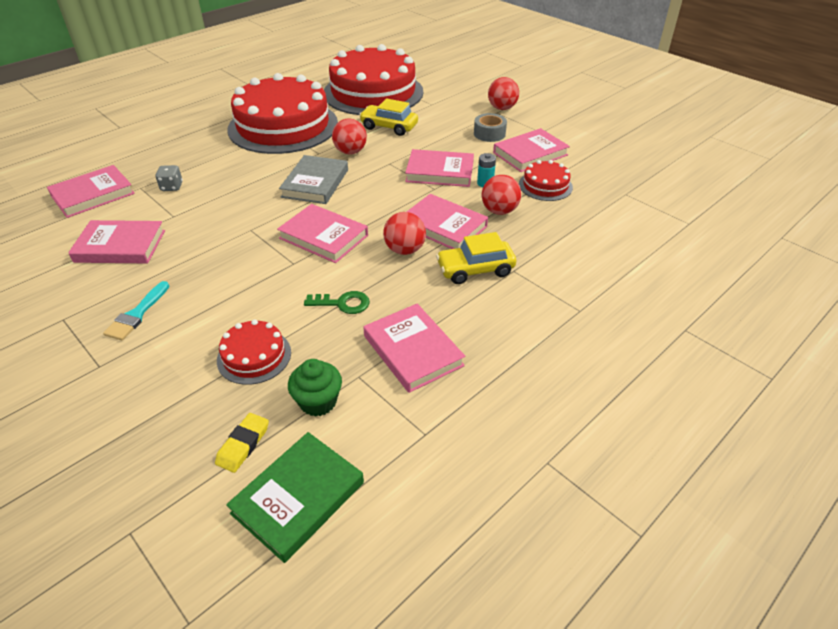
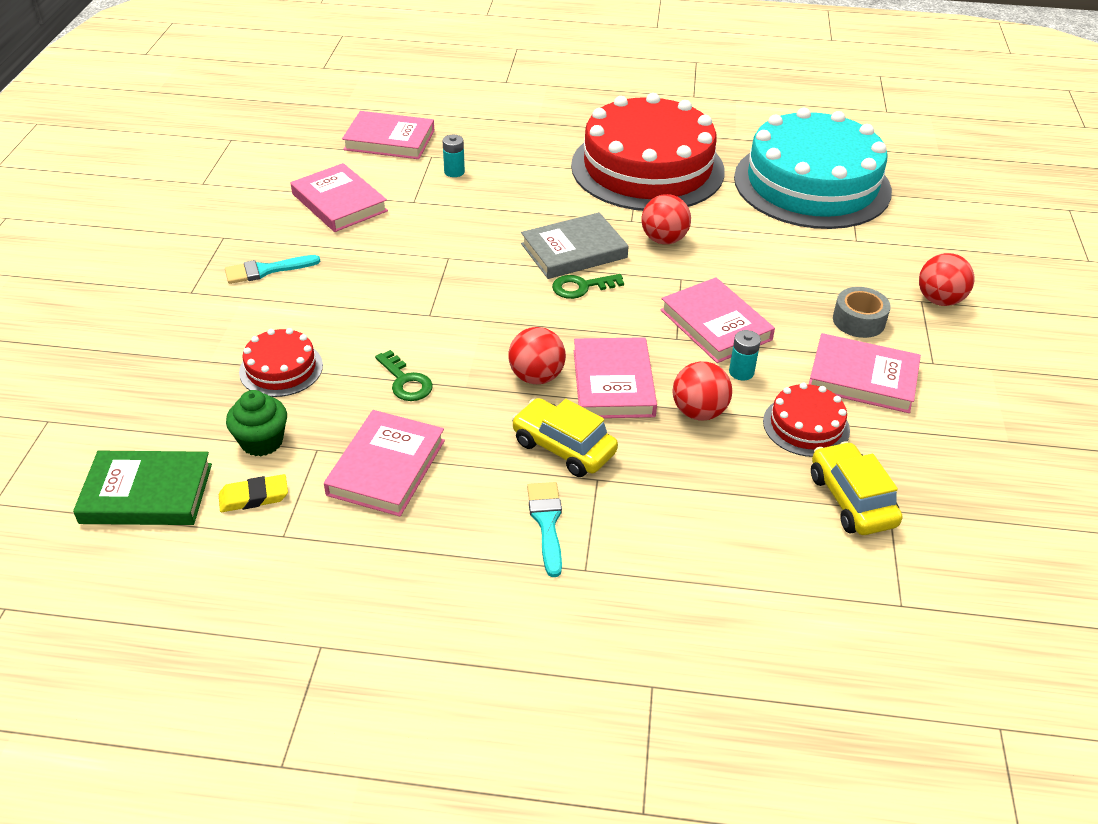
camera: 50 degrees right, 0 degrees up
grey dice [155,165,183,191] -> turquoise battery [442,135,465,177]
yellow eraser [215,413,269,473] -> yellow eraser moved to [219,474,288,512]
pink book [277,204,368,263] -> none
red cake [324,44,423,115] -> turquoise cake [734,108,892,229]
yellow car [359,99,418,136] -> yellow car moved to [811,441,902,535]
none -> turquoise brush [527,482,562,577]
none -> green key [552,274,624,299]

